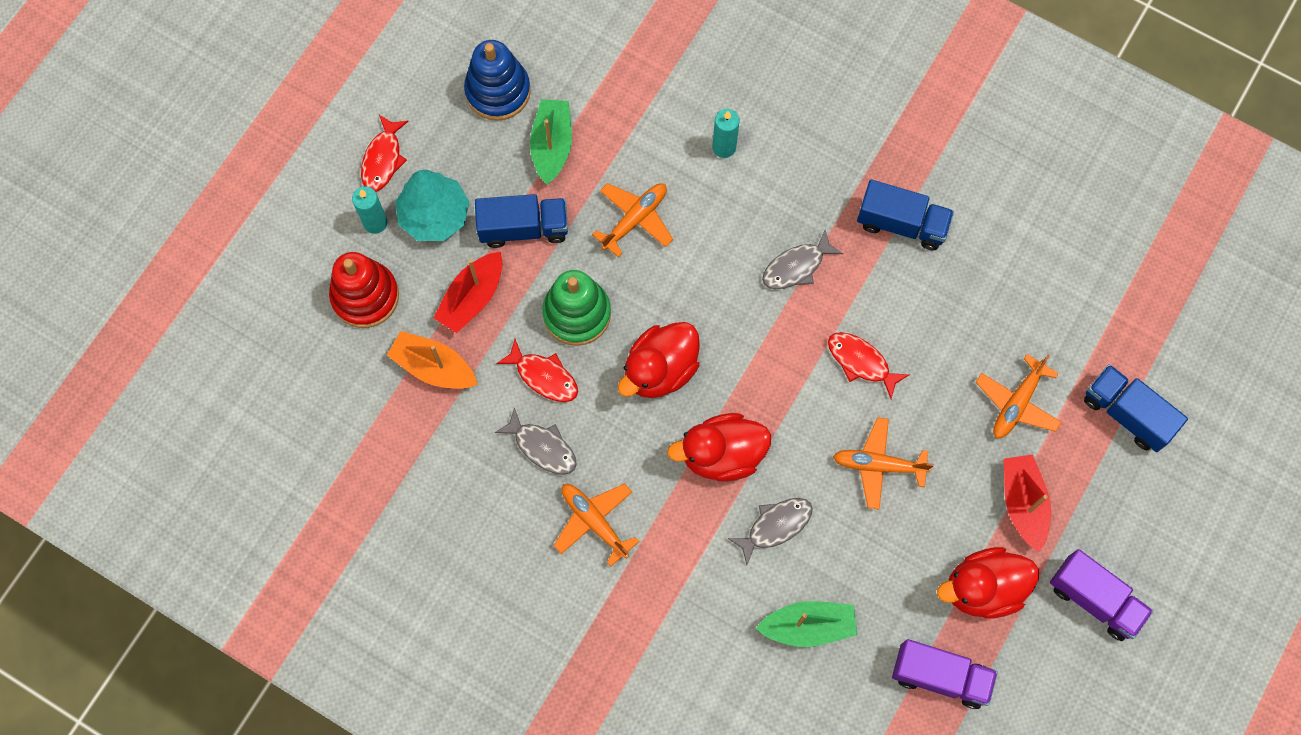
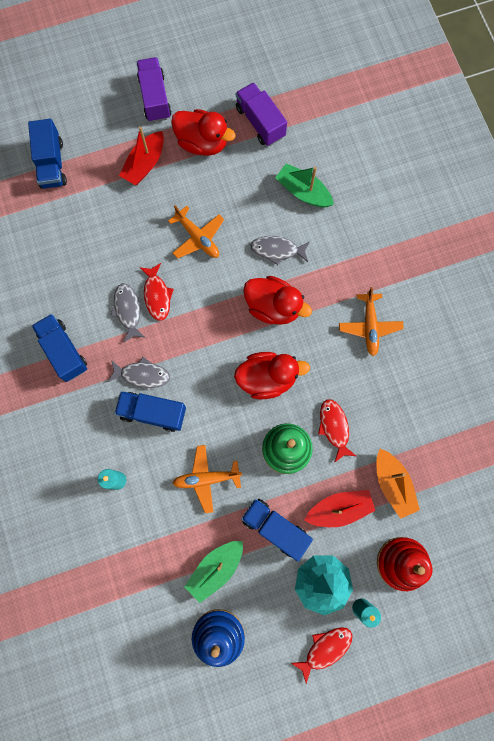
camera: 140 degrees left, 5 degrees up
grey fish [495,407,577,475] -> grey fish moved to [110,284,146,343]
orange plane [976,354,1062,438] -> none
none -> blue truck [114,391,186,432]

